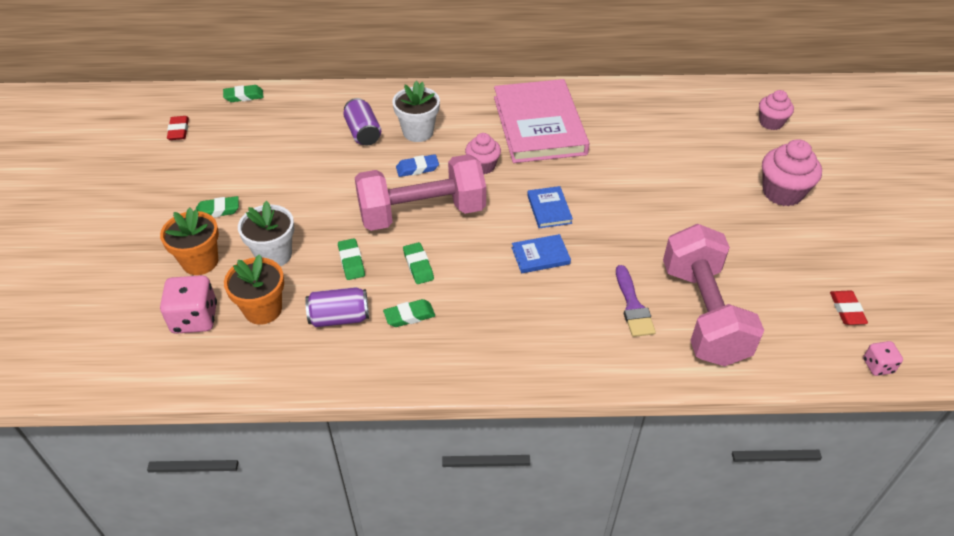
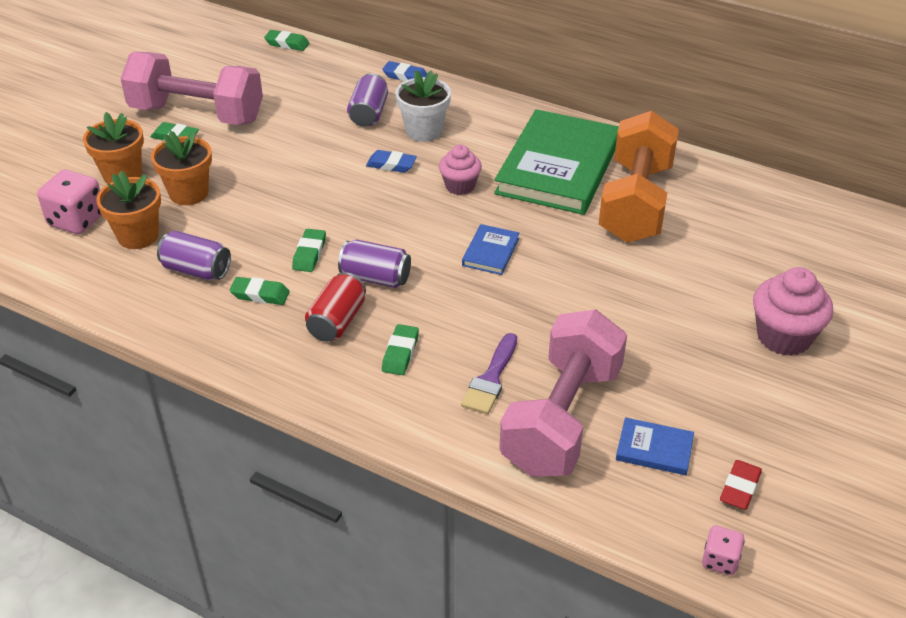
camera: 30 degrees right, 5 degrees down
red eraser [167,116,189,140] -> none
white flower pot [238,201,294,267] -> orange flower pot [151,131,212,205]
green eraser [338,238,365,280] -> green eraser moved to [382,324,419,375]
pink dumbbell [355,154,486,231] -> pink dumbbell moved to [121,52,263,125]
pink book [494,79,590,163] -> green book [494,109,619,215]
blue book [512,234,571,273] -> blue book moved to [616,417,694,475]
pink cupcake [759,90,794,130] -> none
none -> red can [305,272,366,342]
none -> purple can [338,240,411,288]
none -> blue eraser [382,61,427,82]
none -> orange dumbbell [599,111,679,243]

